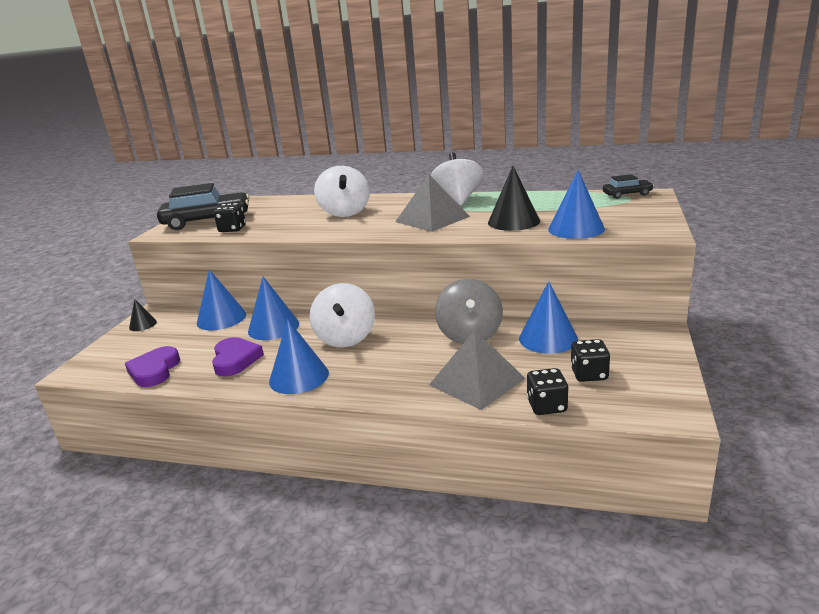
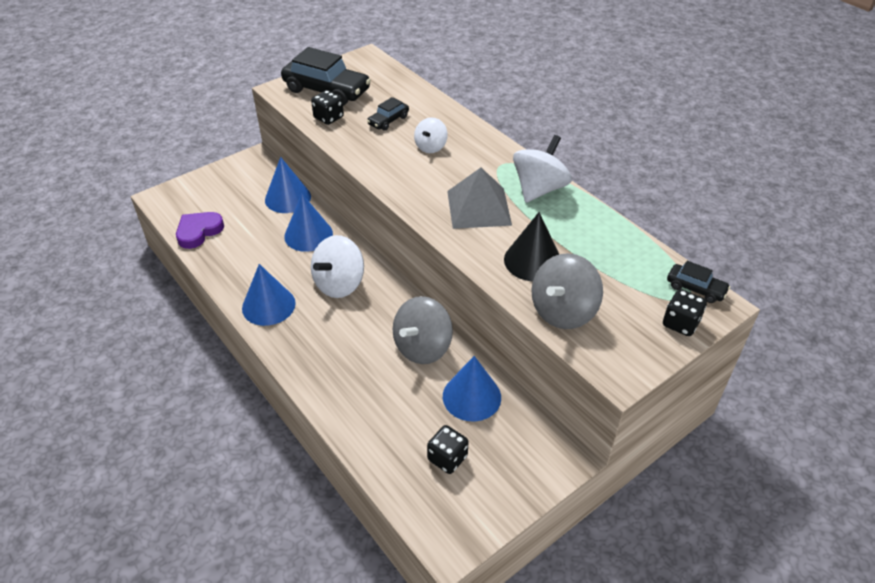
camera: 35 degrees right, 20 degrees up
black cone [129,299,157,331] -> none
purple heart [212,337,264,376] -> none
white spinning top [314,166,370,217] -> white spinning top [414,117,448,153], size x0.59
grey pyramid [429,330,526,410] -> none
black dice [527,368,569,415] -> black dice moved to [663,289,707,336]
blue cone [548,170,605,239] -> grey spinning top [532,253,603,329]
none -> black car [367,97,409,131]

